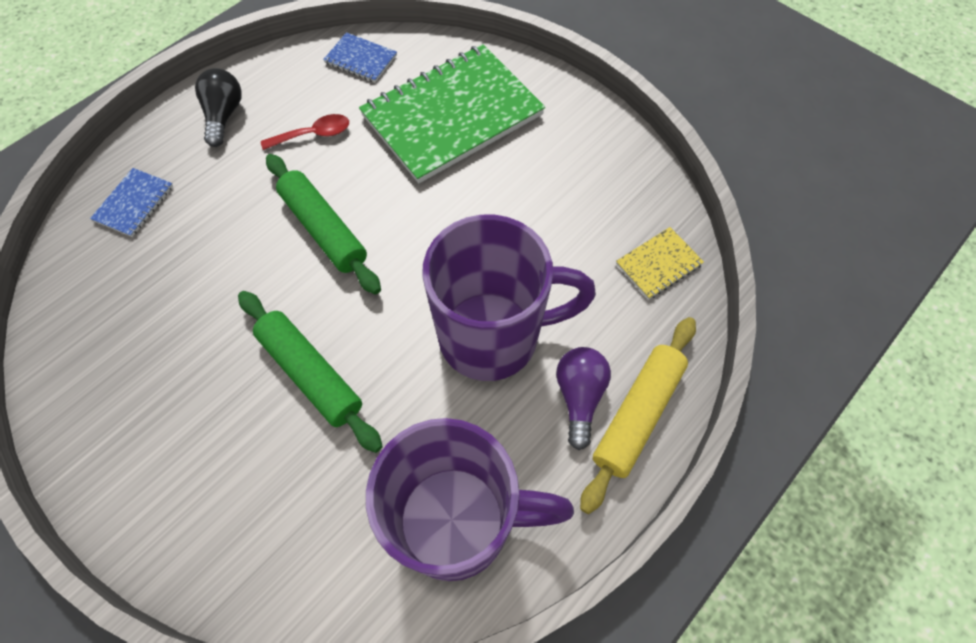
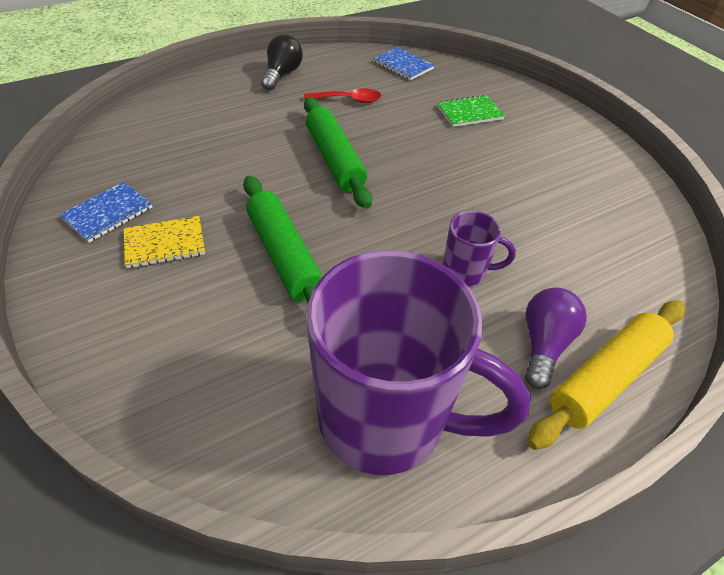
camera: 15 degrees right, 15 degrees down
blue notebook [90,168,173,237] -> blue notebook moved to [60,182,152,243]
green notebook [359,44,545,183] -> green notebook [437,95,505,127], size x0.42
purple mug [422,215,596,381] -> purple mug [443,211,516,286], size x0.44
yellow notebook [616,227,704,300] -> yellow notebook moved to [124,216,205,268]

